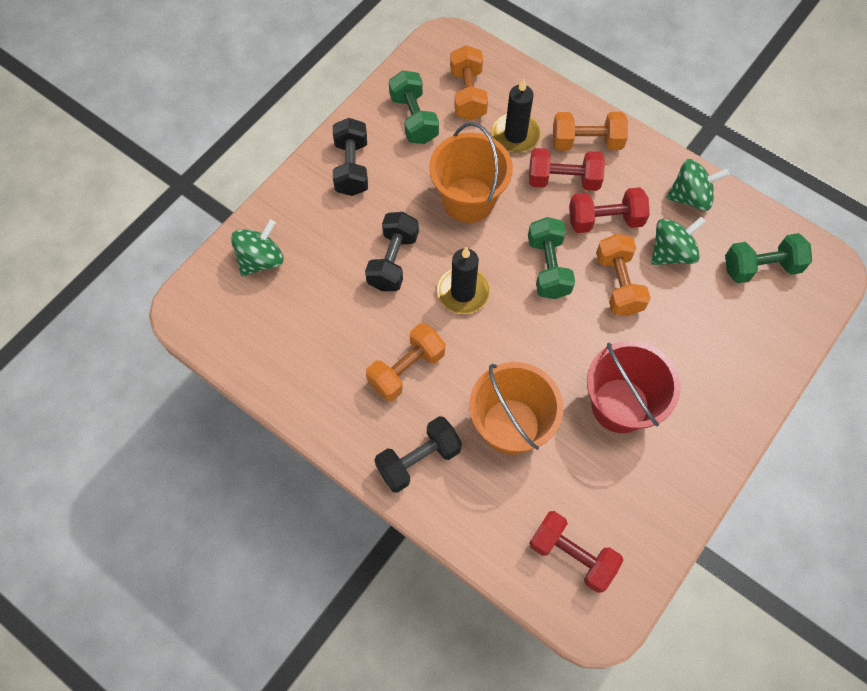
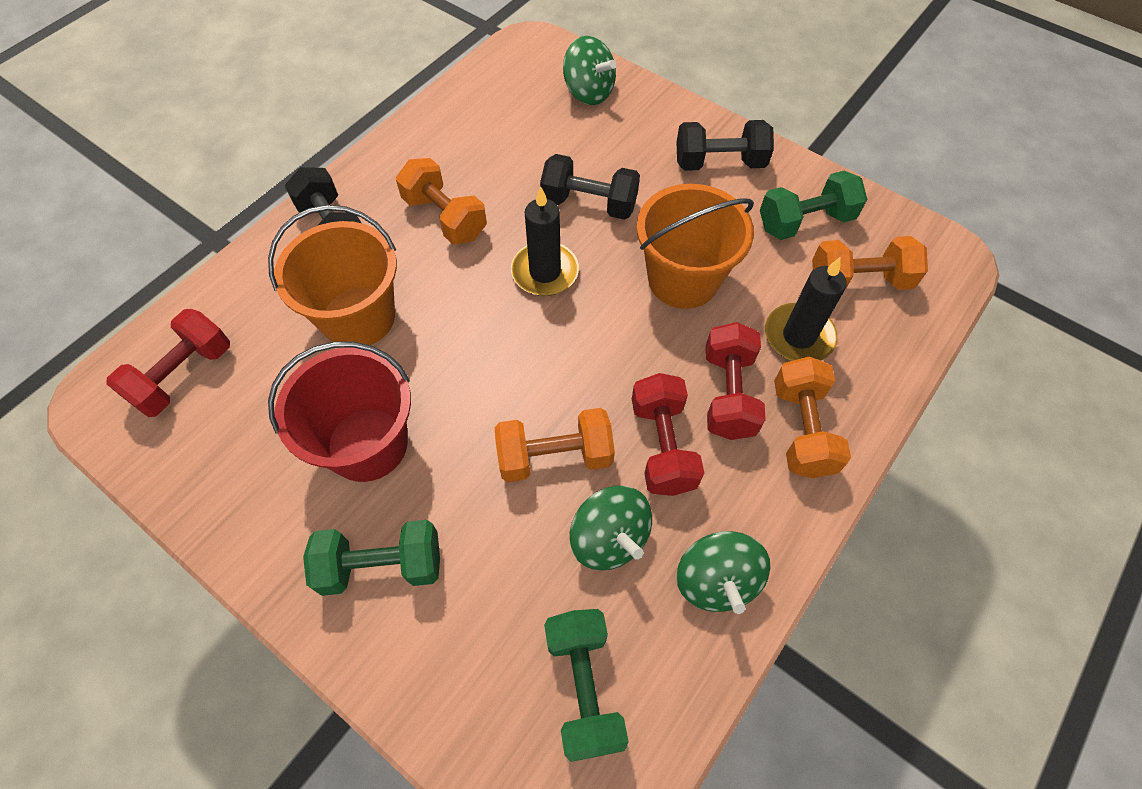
camera: 90 degrees right, 5 degrees down
green dumbbell [528,217,575,299] -> green dumbbell moved to [303,520,440,596]

